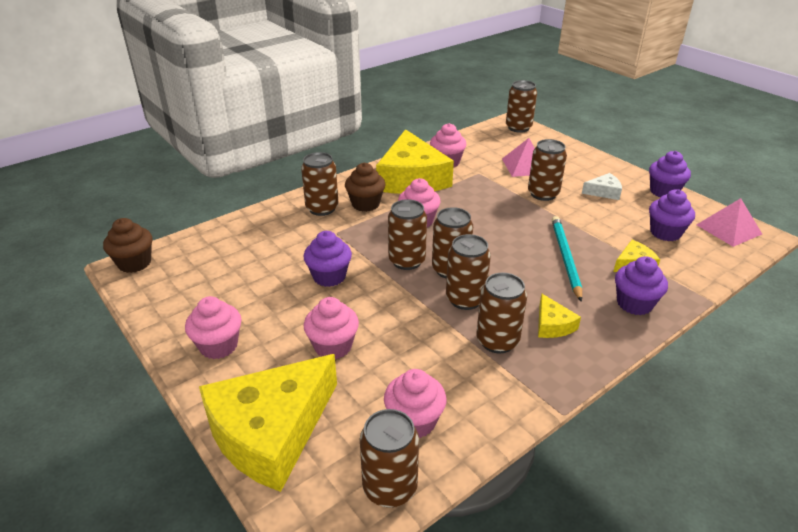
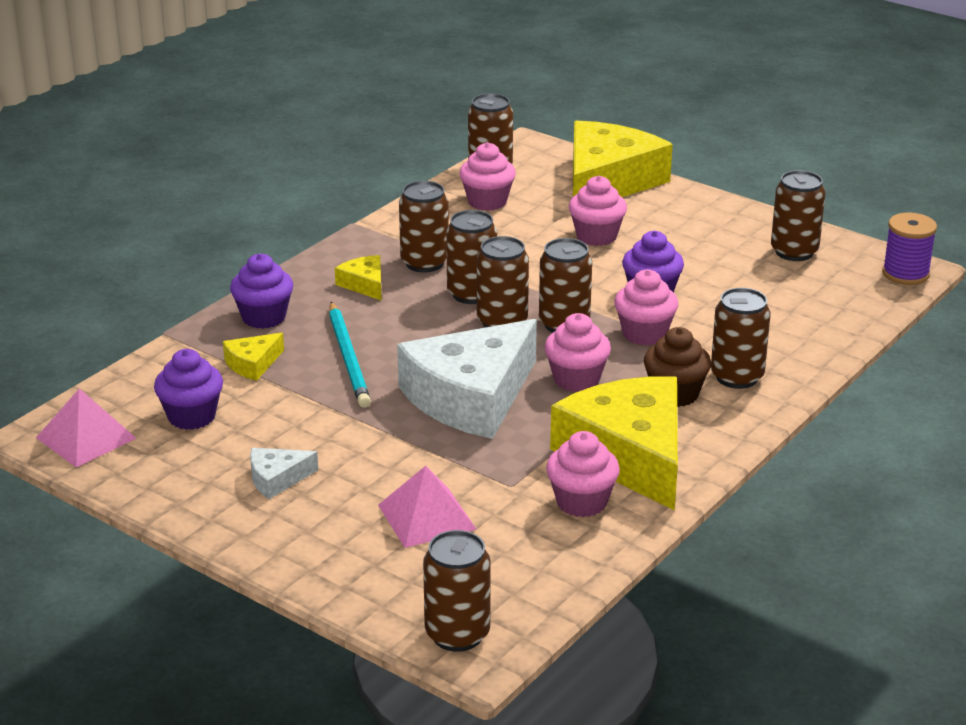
camera: 165 degrees right, 5 degrees down
brown cupcake [103,218,152,273] -> purple spool [882,213,937,285]
pink cupcake [185,296,242,359] -> pink cupcake moved to [614,269,678,346]
brown can [528,139,567,201] -> brown can moved to [771,170,825,261]
purple cupcake [649,151,691,197] -> none
none -> white cheese [397,319,537,439]

